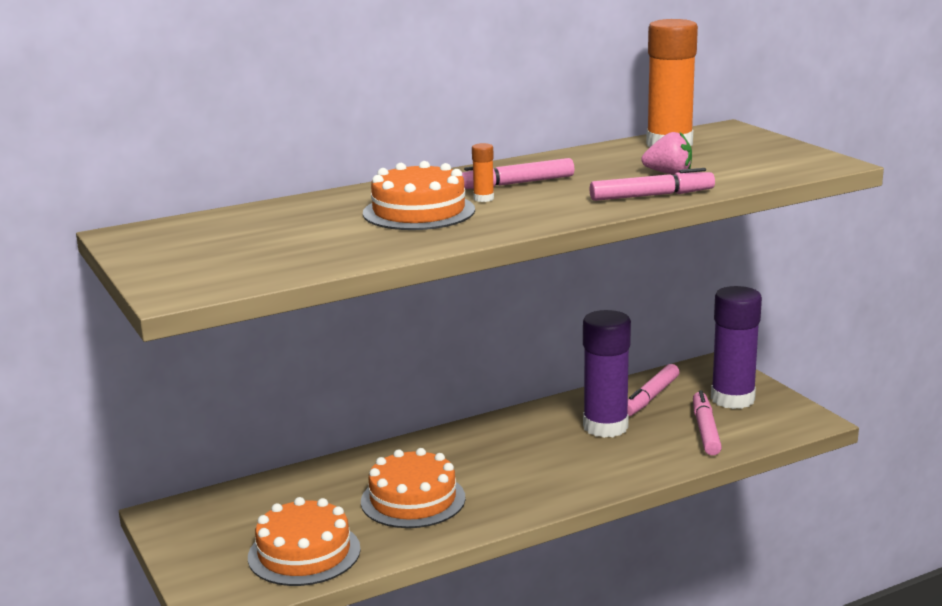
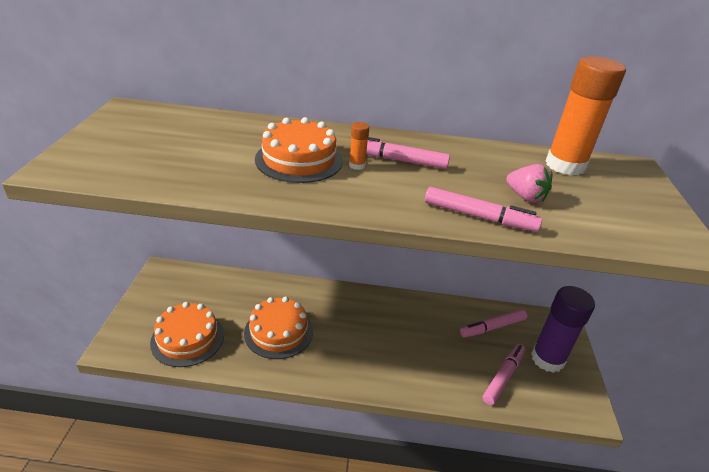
camera: 30 degrees right, 15 degrees up
purple glue stick [583,310,631,438] -> none

